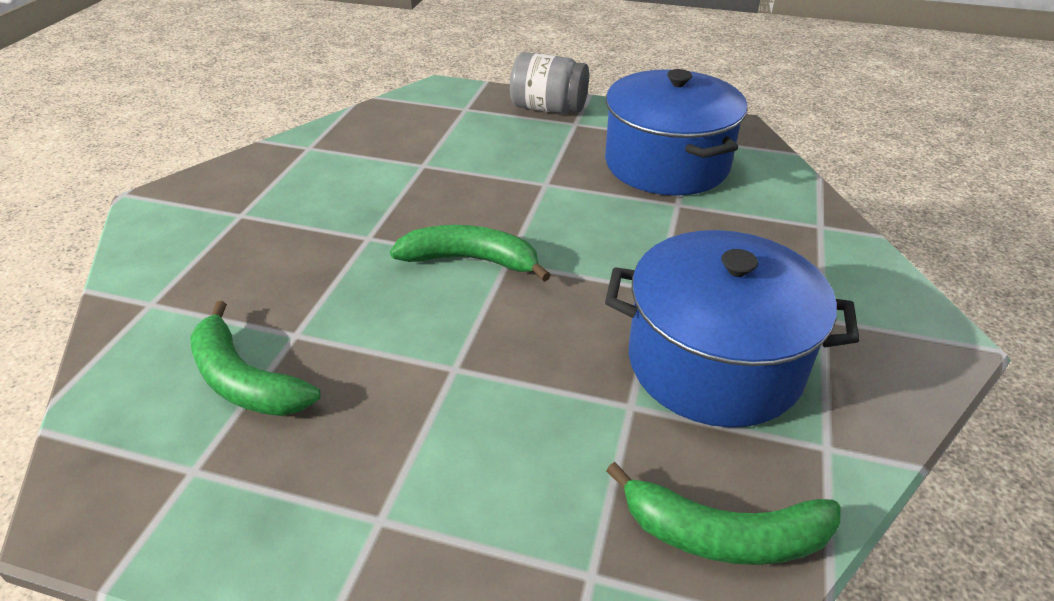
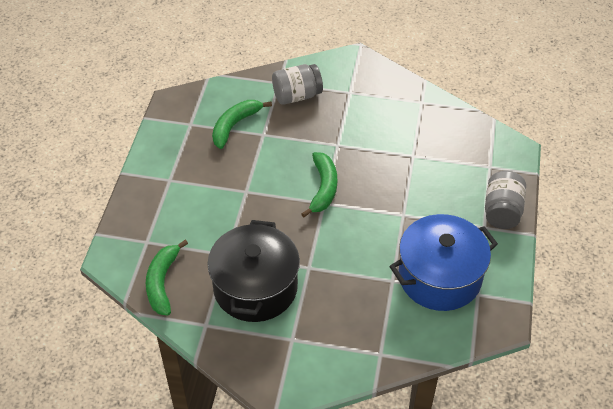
camera: 85 degrees right, 10 degrees up
blue pot [605,230,860,427] -> black pot [207,220,300,322]
none -> grey jar [272,64,323,105]

